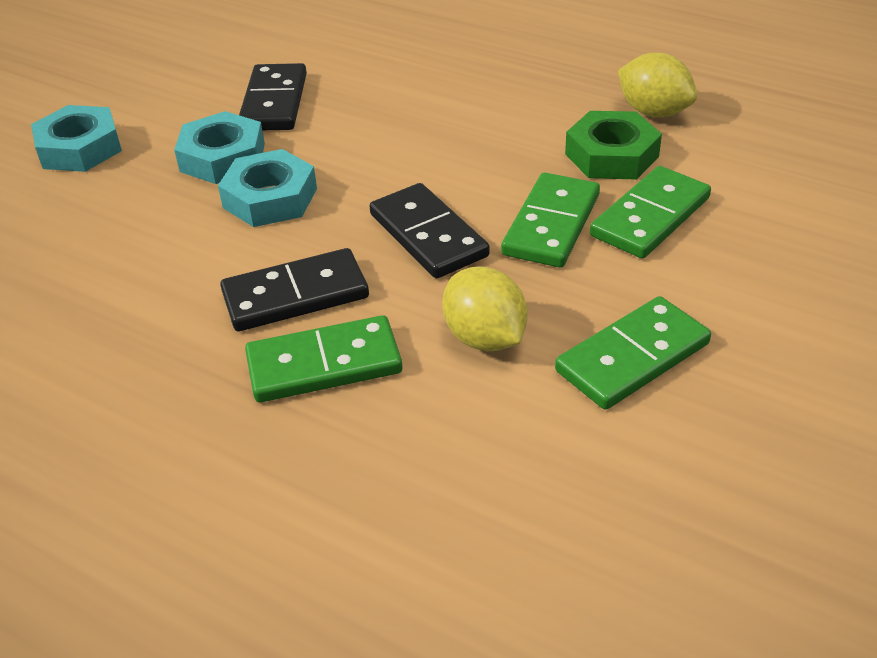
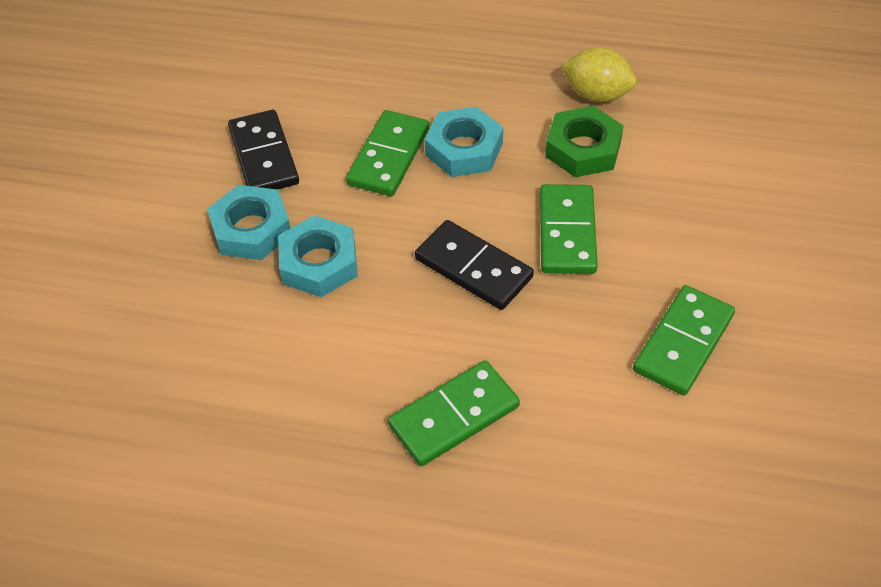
camera: 20 degrees left, 10 degrees up
turquoise nut [31,105,122,172] -> turquoise nut moved to [424,107,503,177]
black domino [220,248,369,331] -> none
yellow lemon [442,267,527,351] -> none
green domino [590,166,711,259] -> green domino moved to [346,110,429,196]

